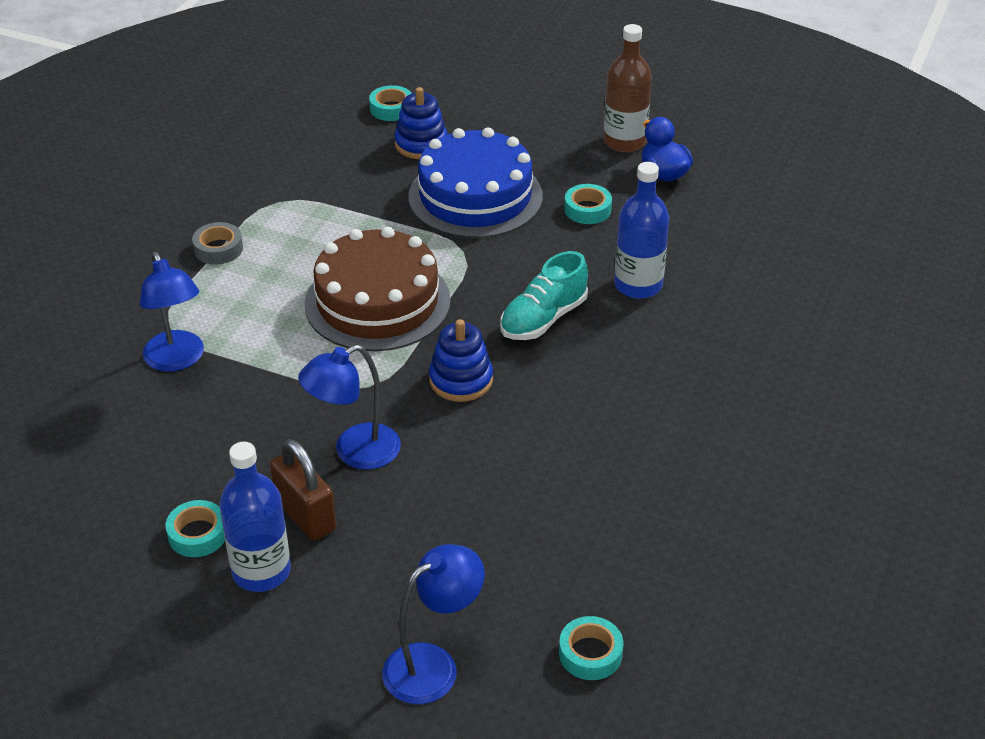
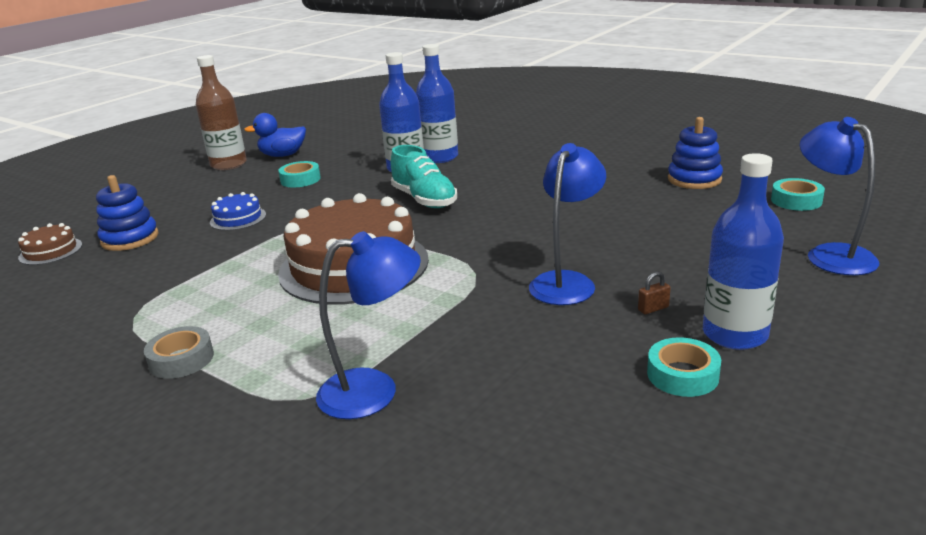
camera: 75 degrees left, 15 degrees down
brown padlock [270,439,336,541] -> brown padlock [638,272,671,314], size x0.40
blue lamp [298,345,401,470] -> blue lamp turned 135 degrees counterclockwise [529,143,606,305]
turquoise tape [369,85,412,121] -> brown cake [18,223,82,265]
blue cake [408,127,543,238] -> blue cake [210,192,266,231], size x0.43
blue stacking toy [429,319,493,402] -> blue stacking toy moved to [668,117,723,189]
none -> blue bottle [416,44,458,163]

